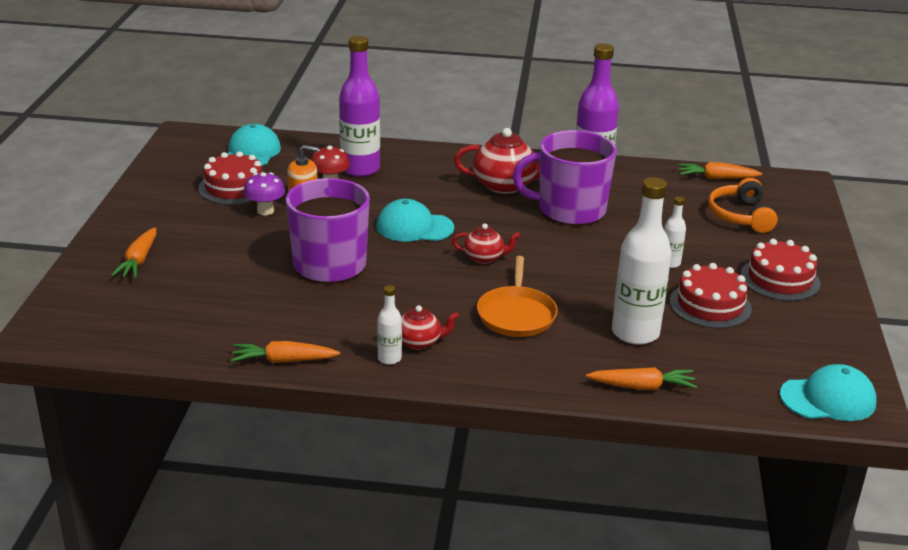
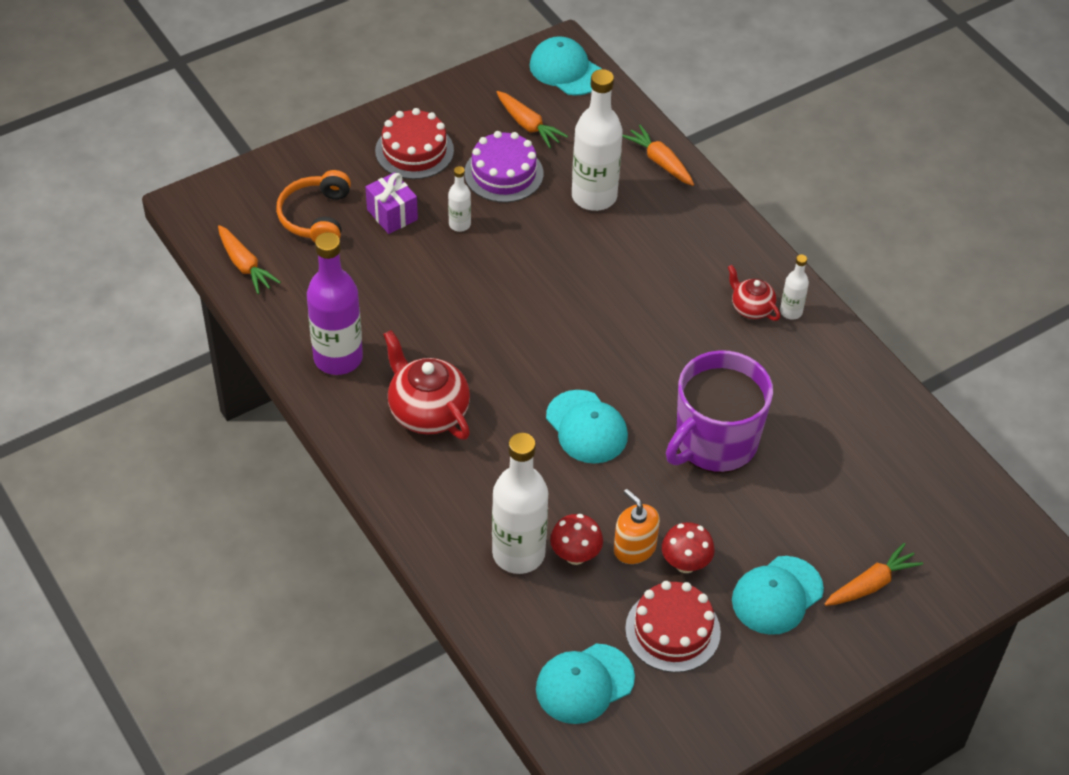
camera: 130 degrees left, 20 degrees up
orange carrot [231,341,340,363] -> orange carrot moved to [496,91,568,148]
purple mushroom [243,172,285,215] -> red mushroom [662,522,715,573]
purple bottle [339,36,380,177] -> white bottle [492,433,548,574]
red teapot [452,223,520,264] -> none
orange pan [477,256,558,337] -> none
purple mug [513,130,617,226] -> none
red cake [670,263,752,329] -> purple cake [464,131,543,203]
orange headphones [708,178,778,233] -> orange headphones turned 135 degrees clockwise [276,170,351,242]
none -> purple gift [365,172,418,234]
none -> turquoise cap [732,556,824,635]

